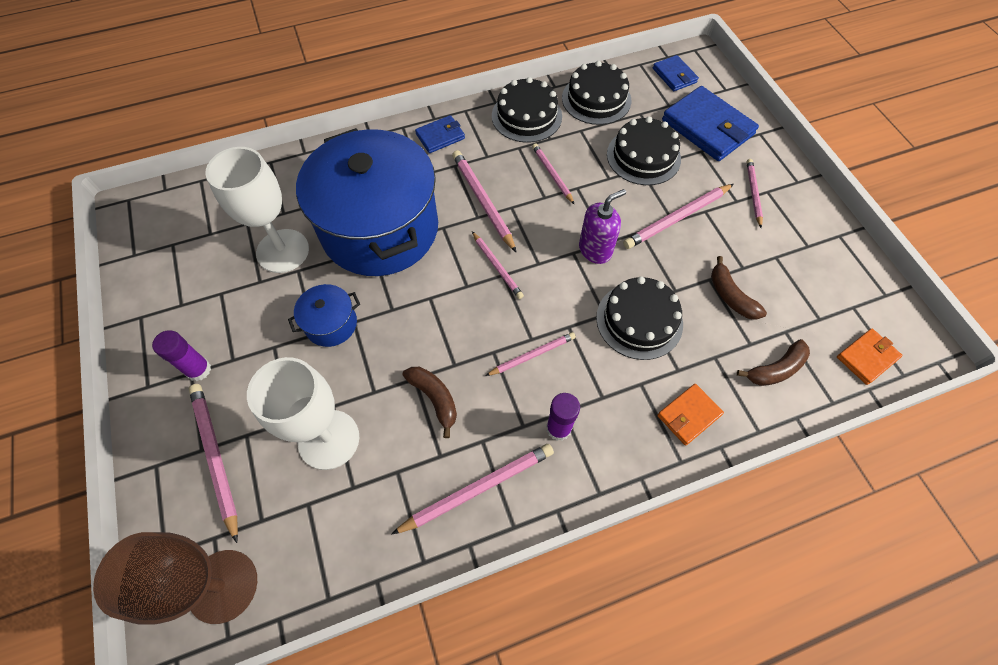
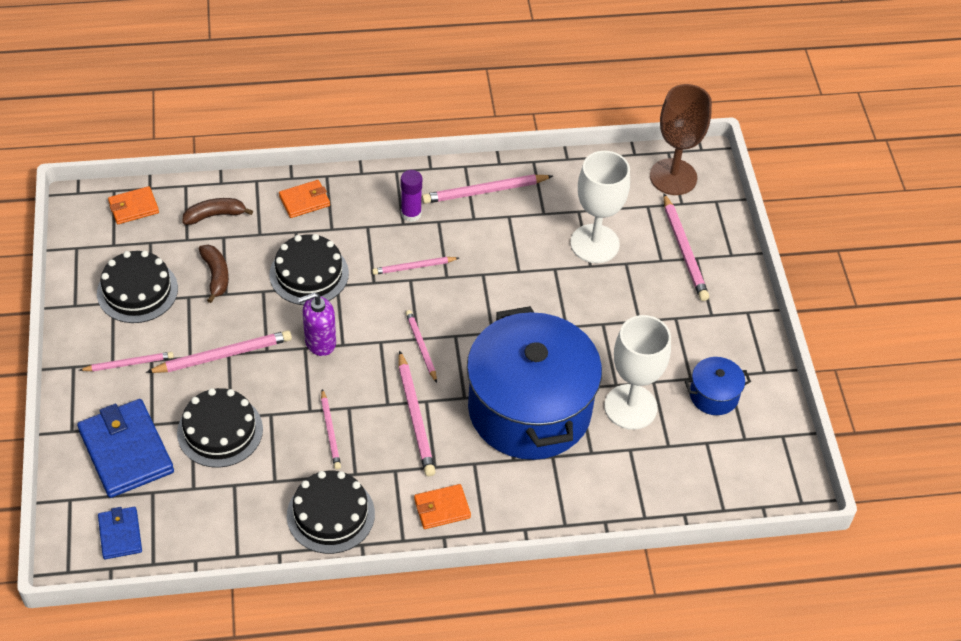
camera: 170 degrees left, 10 degrees down
purple glue stick [152,330,211,381] -> none
blue pot [288,284,360,347] -> blue pot moved to [685,357,751,415]
brown banana [403,367,457,438] -> none
blue wallet [415,115,465,153] -> orange wallet [414,484,471,529]
black cake [562,61,631,125] -> black cake moved to [97,250,178,323]
pink pencil [747,159,763,228] -> pink pencil turned 120 degrees counterclockwise [79,352,174,371]

